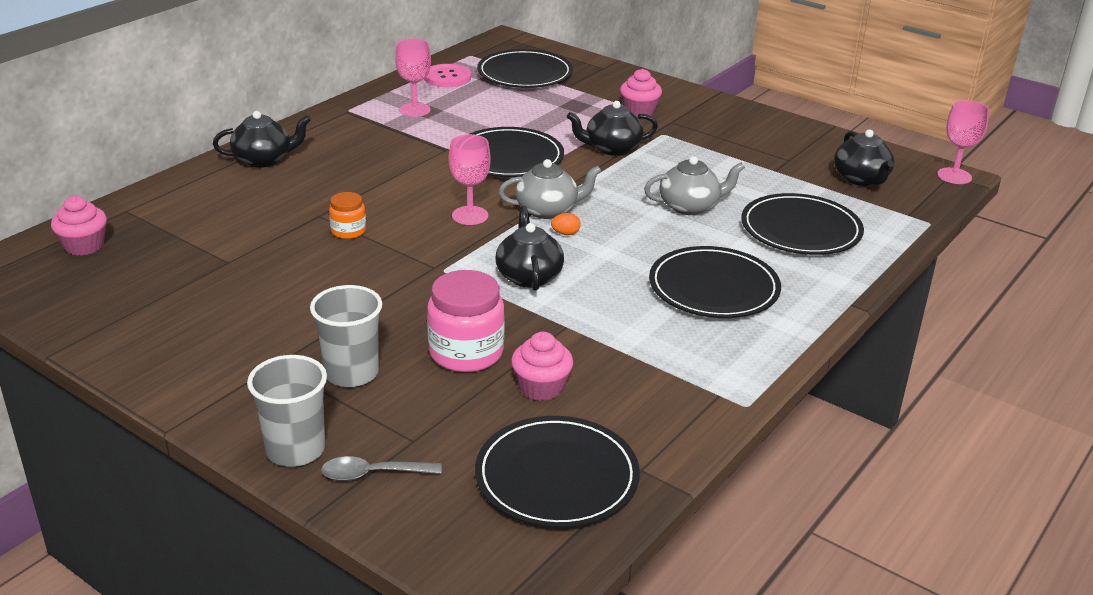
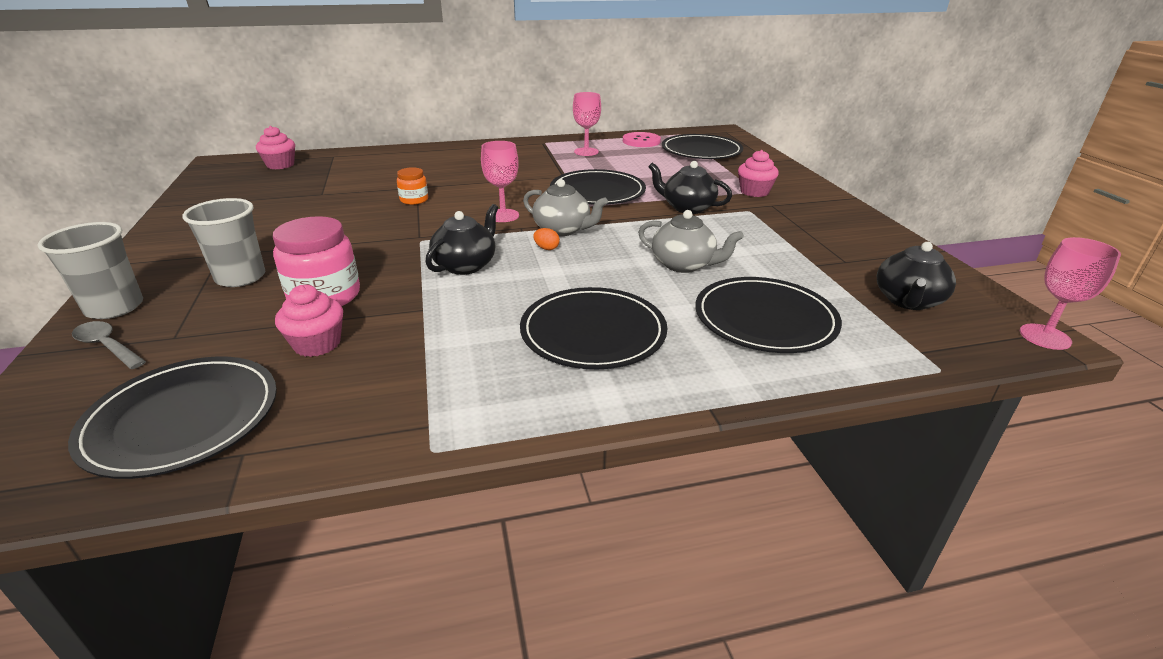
camera: 40 degrees right, 0 degrees up
black teapot [213,111,311,168] -> none

